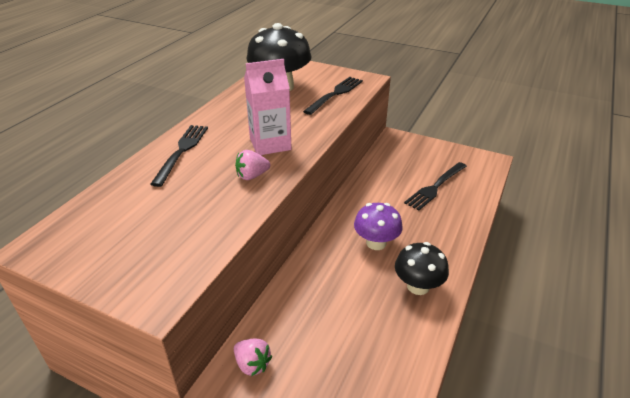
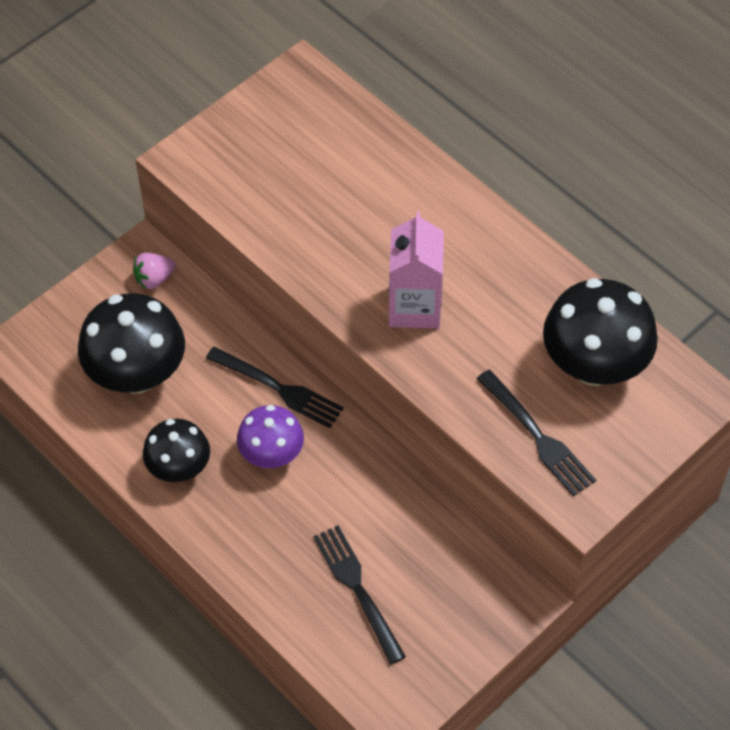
camera: 110 degrees right, 20 degrees up
black fork [150,125,208,187] -> black fork moved to [206,346,344,428]
pink strawberry [235,150,270,180] -> none
none -> black mushroom [78,293,185,394]

